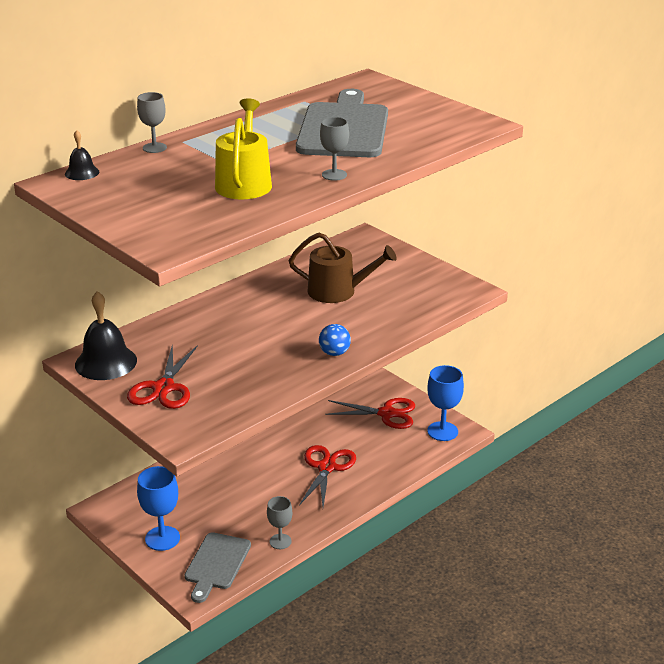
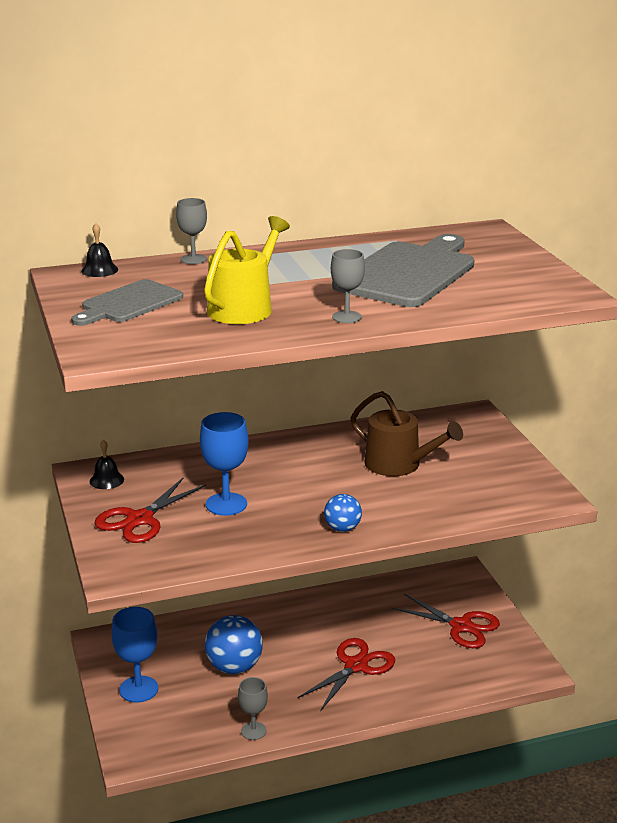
camera: 25 degrees right, 5 degrees down
black bell [75,291,137,380] -> black bell [90,440,124,489], size x0.51
grey cutting board [185,532,251,603] -> grey cutting board moved to [71,279,183,326]
blue goblet [427,365,464,441] -> blue goblet moved to [200,412,249,516]
none -> blue ball [205,615,263,674]

